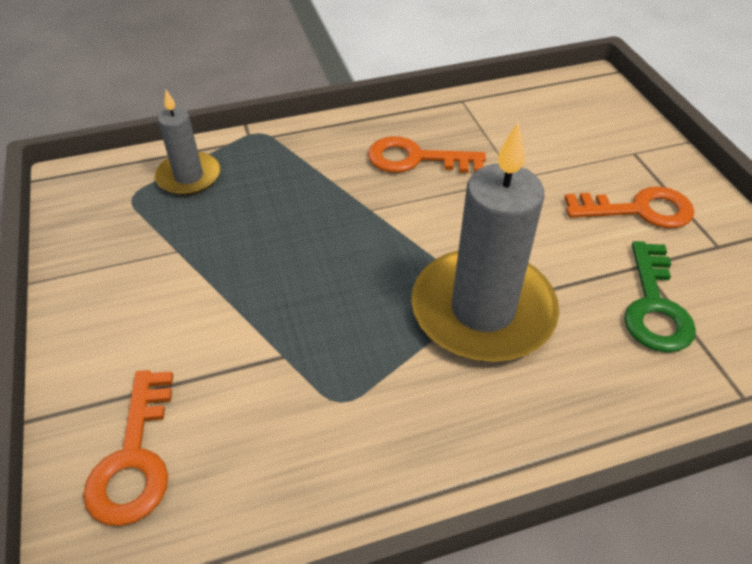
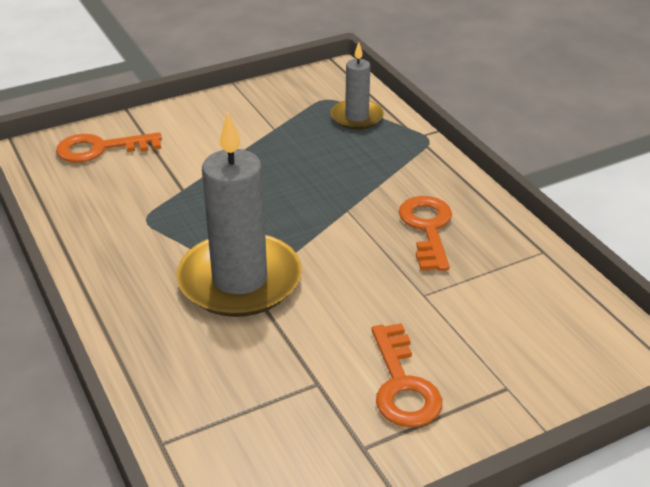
camera: 80 degrees right, 10 degrees down
green key [624,241,696,353] -> none

